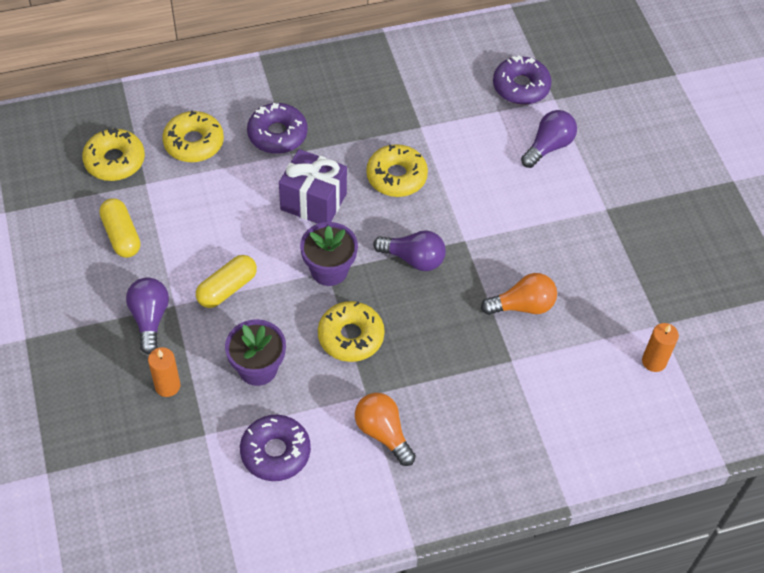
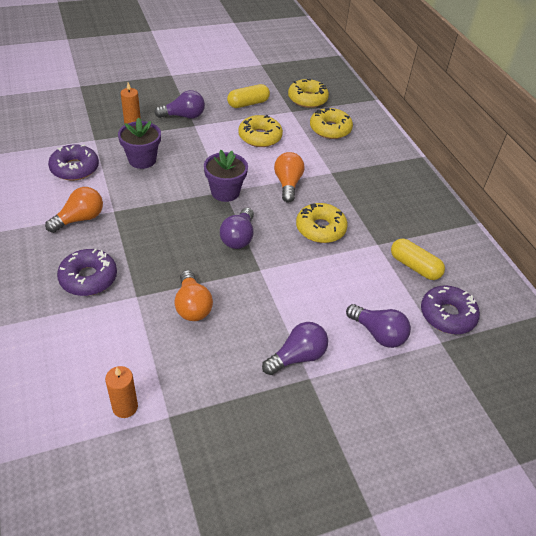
camera: 85 degrees right, 10 degrees down
yellow capsule [196,255,257,308] -> yellow capsule moved to [391,239,445,280]
purple donut [247,103,307,154] -> purple donut moved to [57,249,117,296]
purple gift [279,149,347,224] -> orange light bulb [274,152,304,203]
yellow donut [318,301,385,362] -> yellow donut moved to [238,115,283,147]
none -> purple light bulb [262,322,328,375]

